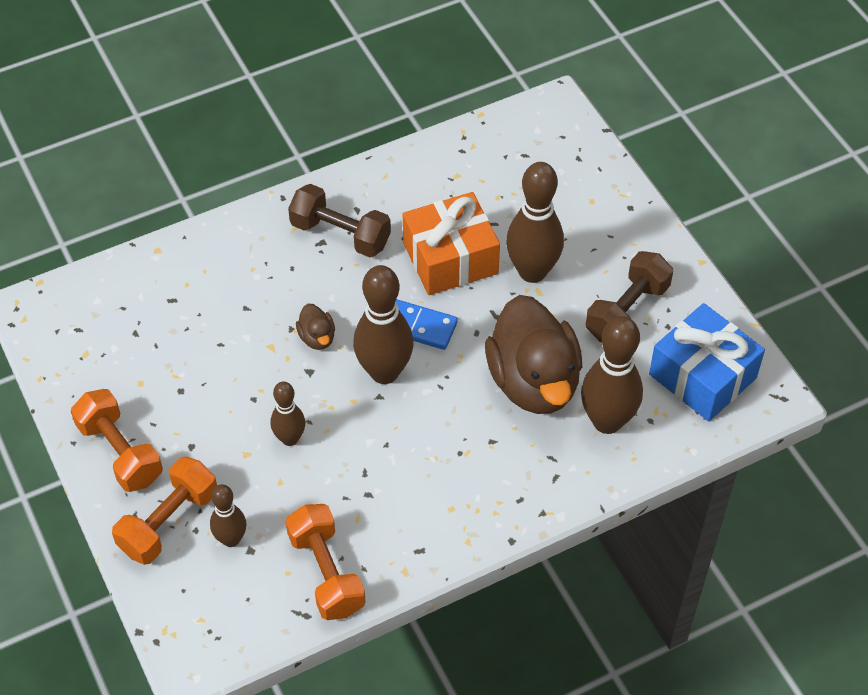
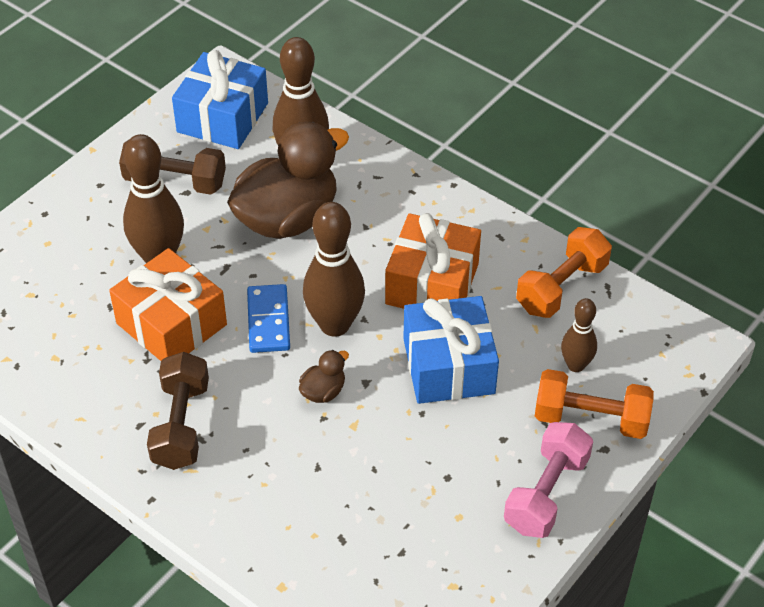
camera: 115 degrees left, 5 degrees down
orange dumbbell [71,389,163,492] -> pink dumbbell [504,422,593,538]
brown bowling pin [271,382,305,446] -> blue gift [403,296,499,404]
none -> orange gift [385,213,481,309]

